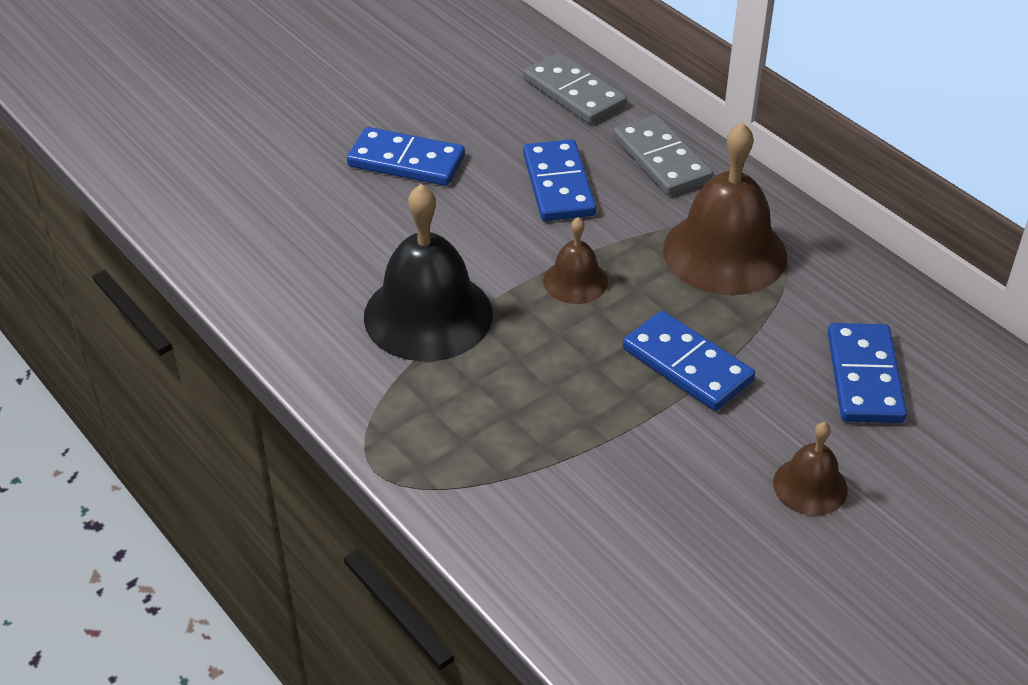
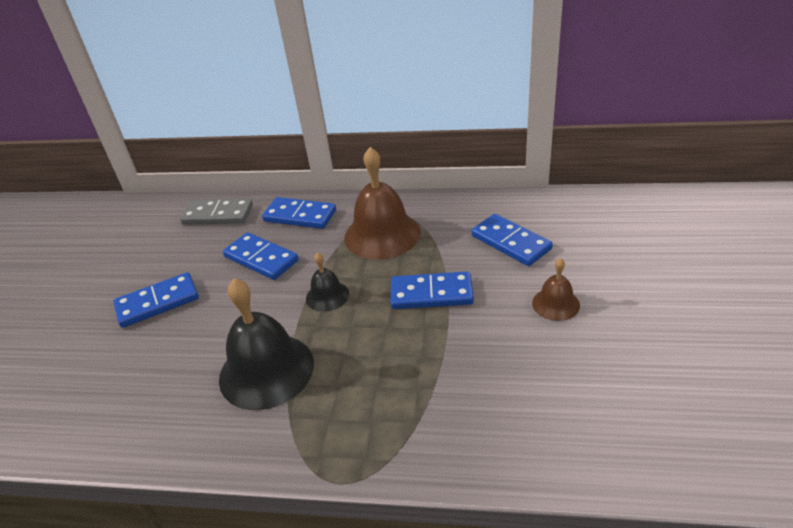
camera: 40 degrees left, 5 degrees down
brown bell [543,217,608,304] -> black bell [306,252,349,312]
grey domino [613,114,713,196] -> blue domino [262,197,336,229]

